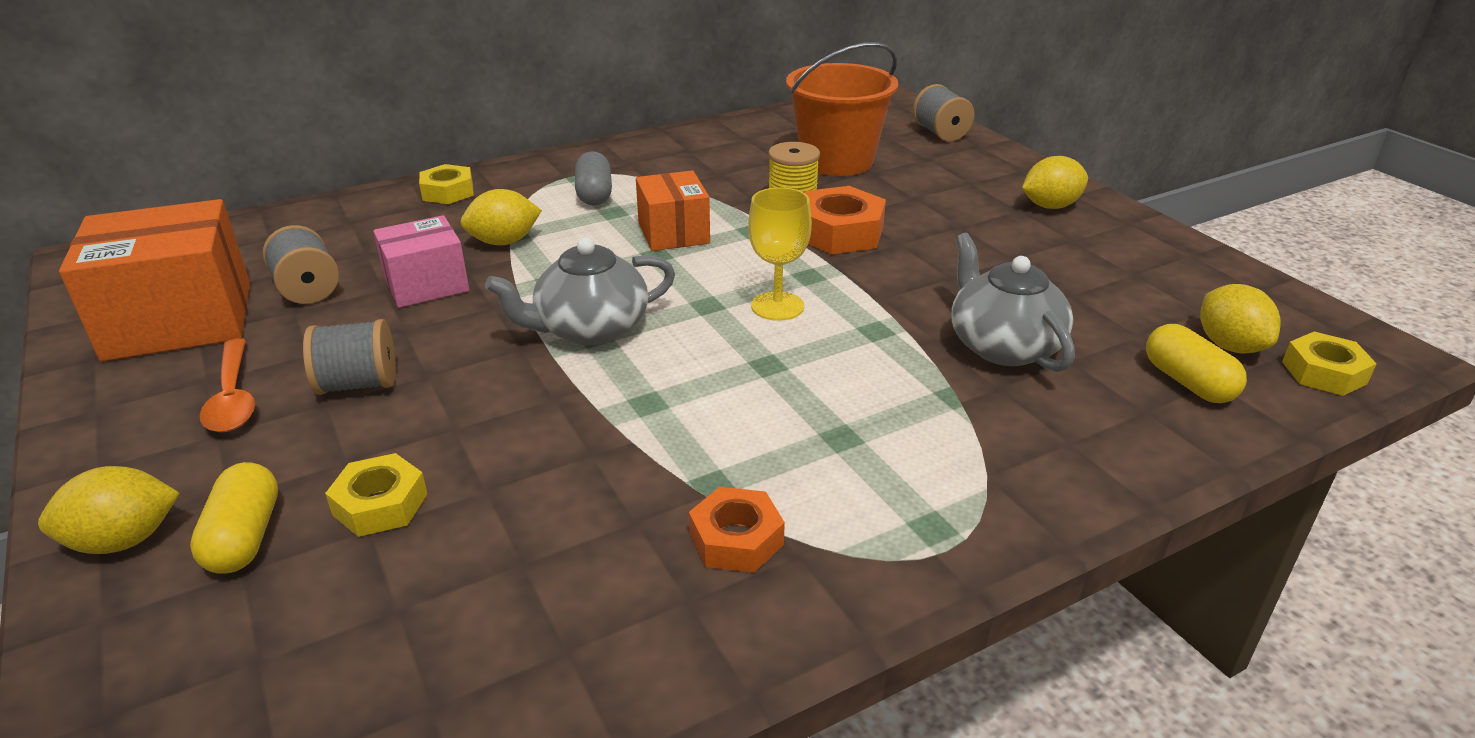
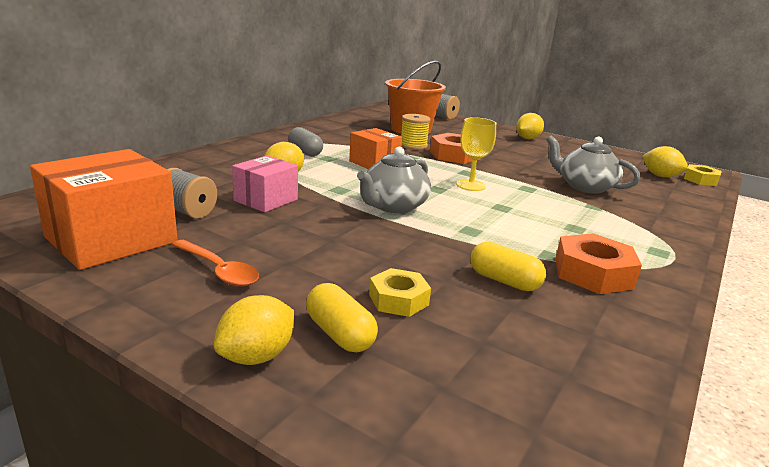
camera: 30 degrees left, 10 degrees down
grey spool [303,319,396,395] -> none
yellow nut [419,164,474,204] -> none
orange nut [689,487,785,573] -> orange nut [555,233,642,294], size x1.53
yellow capsule [1146,324,1247,403] -> yellow capsule moved to [470,241,546,291]

